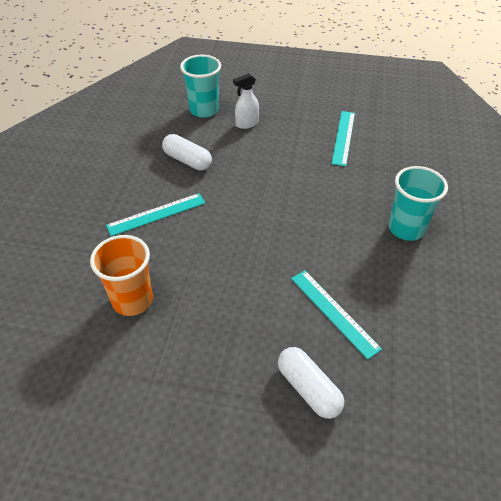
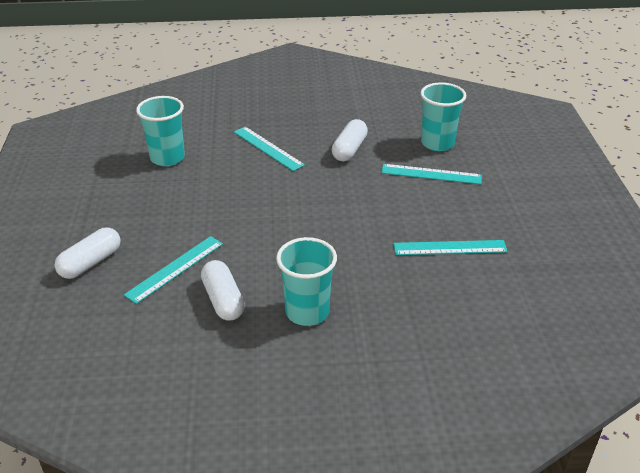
camera: 75 degrees right, 10 degrees down
orange cup [90,235,153,316] -> turquoise cup [136,96,185,166]
white spray bottle [233,73,259,129] -> turquoise ruler [381,164,482,184]
none -> white capsule [201,260,245,321]

